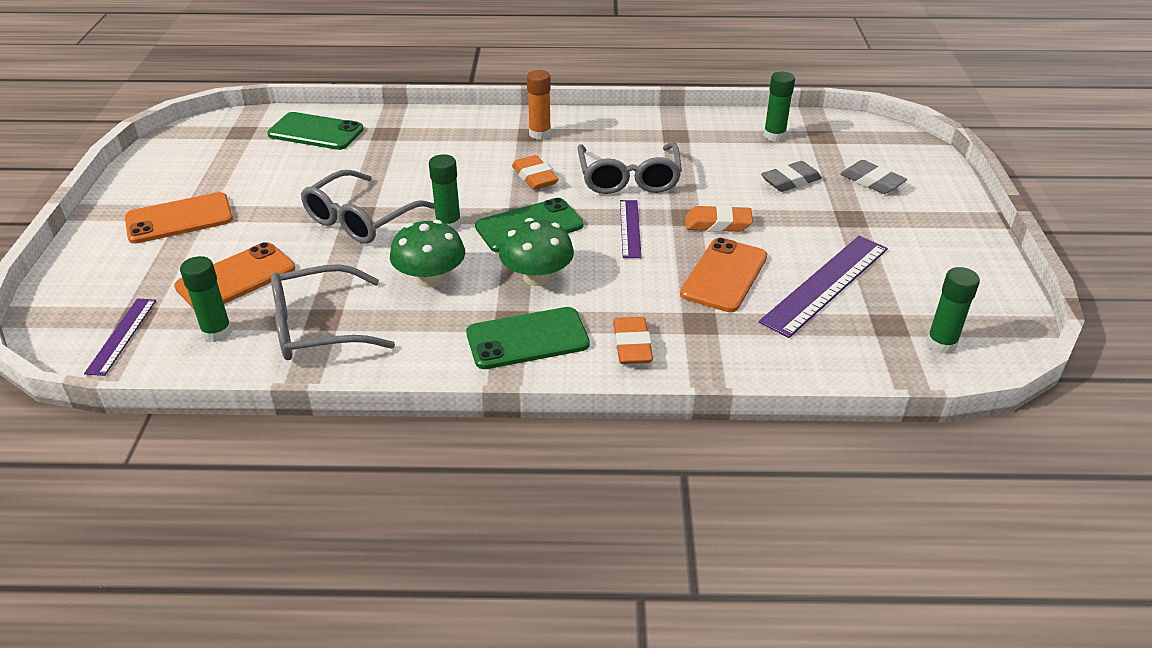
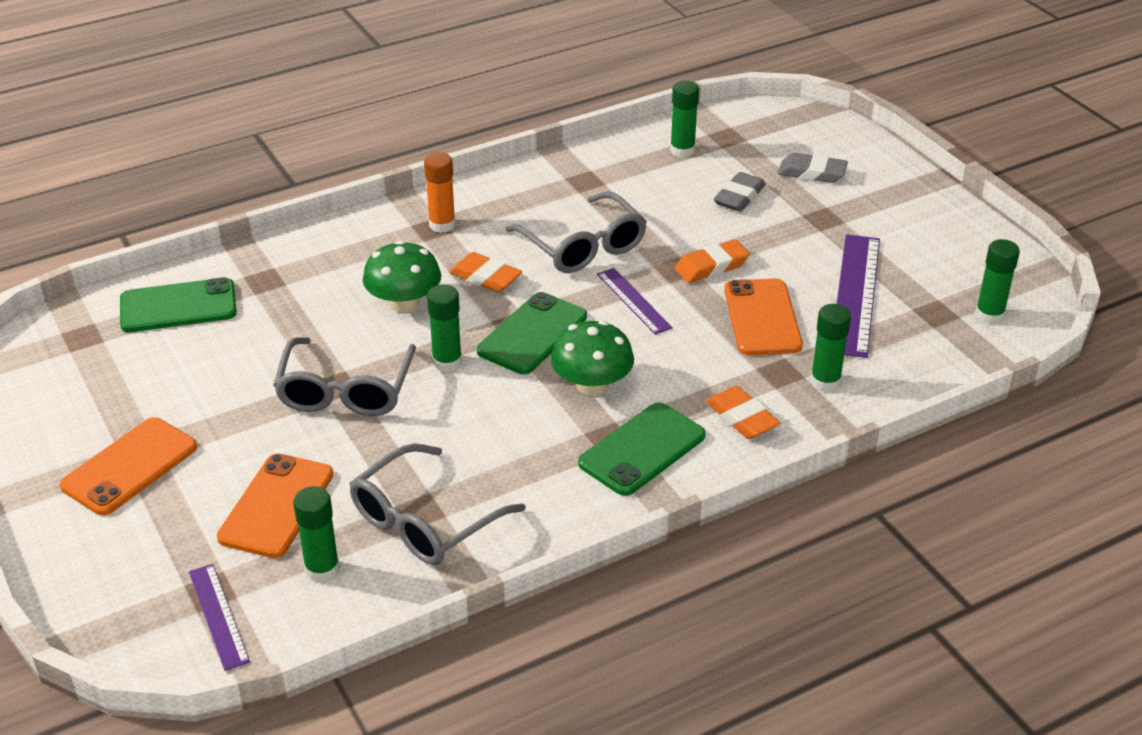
camera: 30 degrees left, 0 degrees up
green mushroom [390,220,465,288] -> green mushroom moved to [363,241,441,312]
none -> green glue stick [810,304,851,392]

